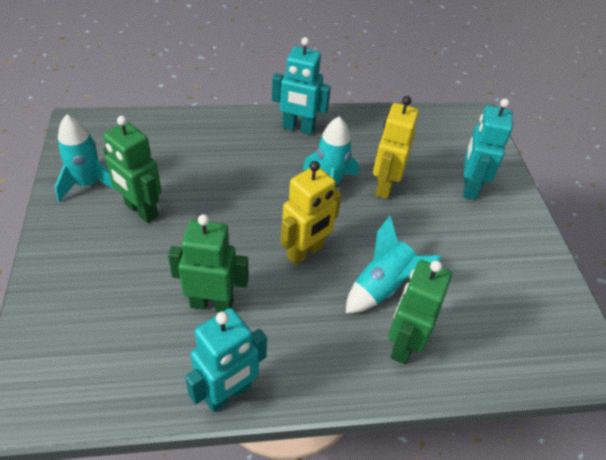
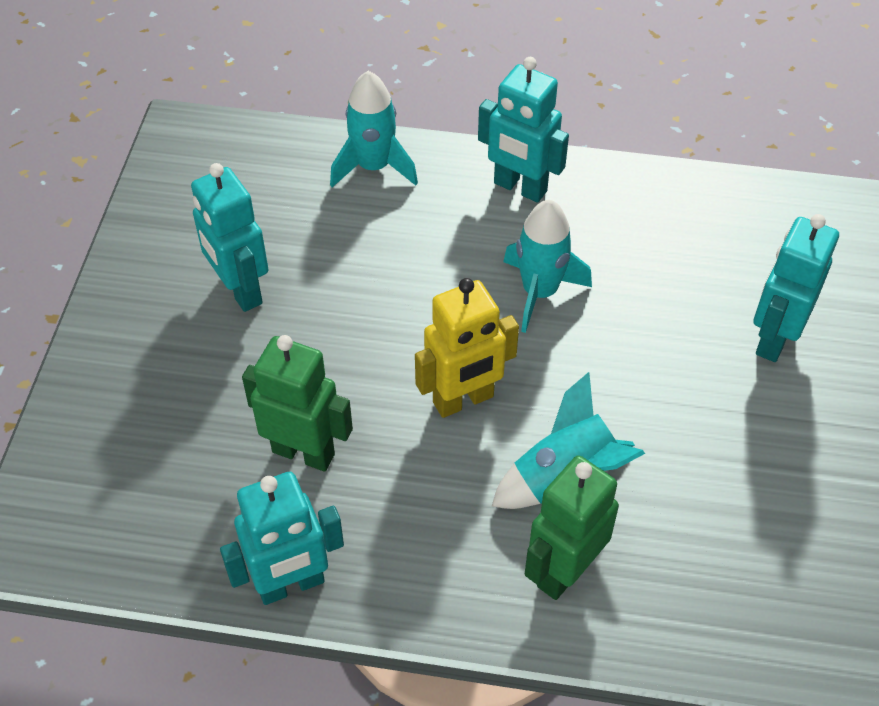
camera: 20 degrees right, 5 degrees up
turquoise rocket [55,115,116,202] -> turquoise rocket moved to [330,71,418,187]
green robot [103,116,161,223] -> turquoise robot [191,163,269,312]
yellow robot [373,96,419,199] -> none

